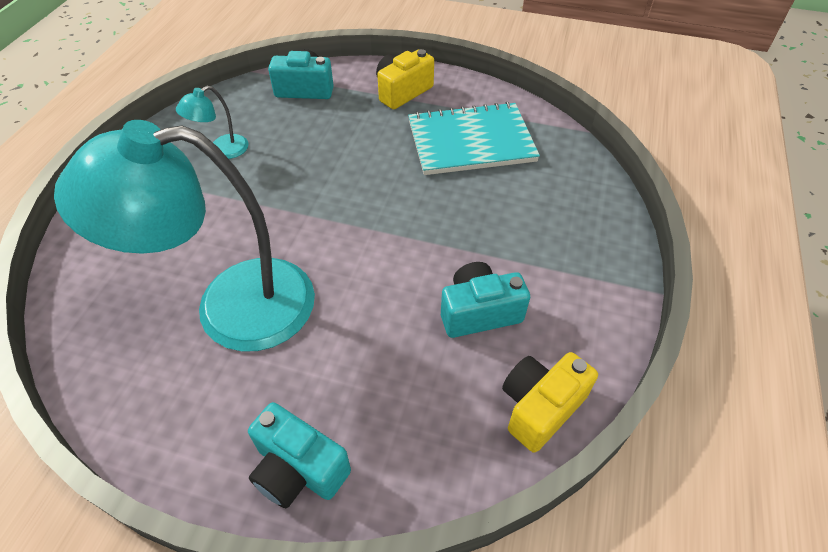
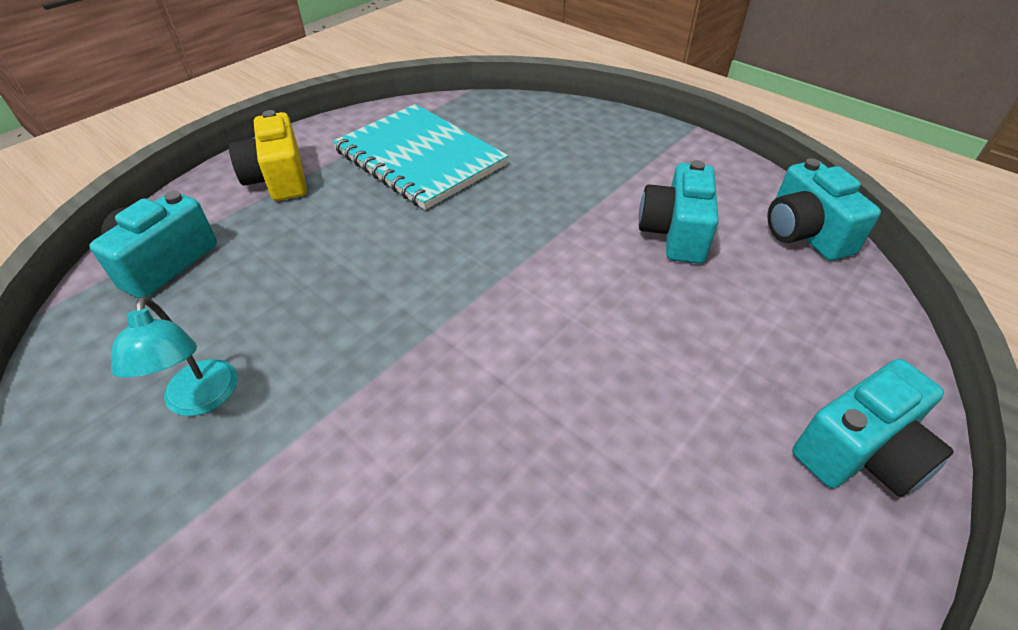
camera: 65 degrees left, 5 degrees down
turquoise lamp [54,120,315,352] -> none
turquoise notebook [408,102,540,175] -> turquoise notebook turned 60 degrees counterclockwise [333,104,508,210]
yellow camera [502,352,598,453] -> turquoise camera [767,158,881,261]

